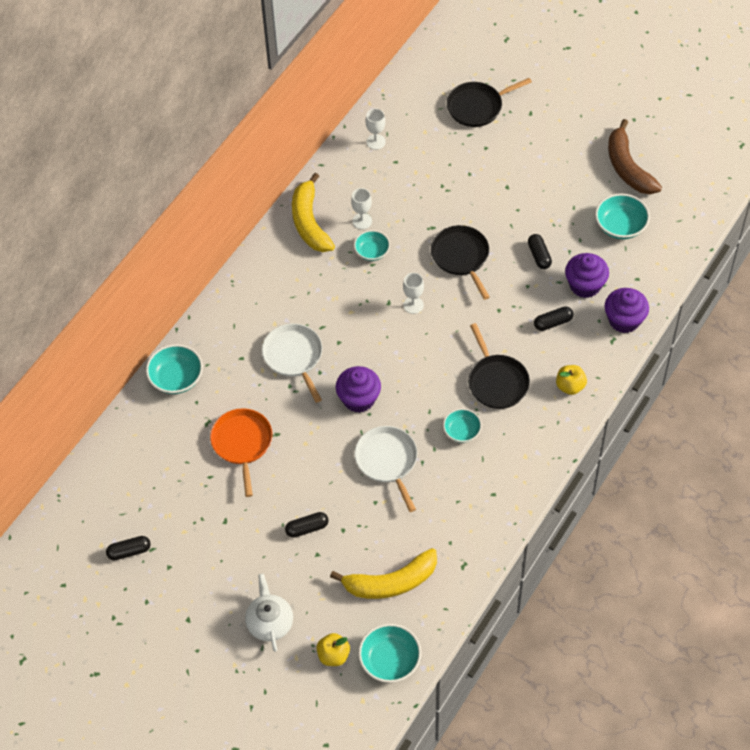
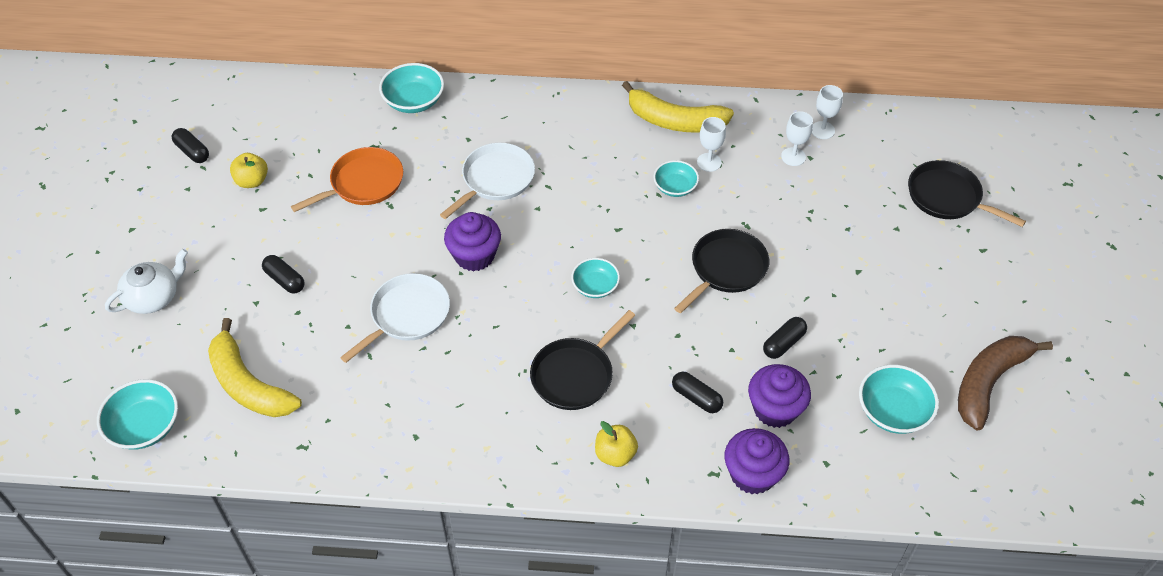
camera: 60 degrees right, 5 degrees down
yellow banana [292,173,335,252] -> yellow banana turned 120 degrees counterclockwise [622,81,734,133]
yellow apple [316,633,350,666] -> yellow apple moved to [230,153,268,188]
white goblet [403,273,424,314] -> white goblet moved to [781,111,813,166]
turquoise bowl [443,408,482,443] -> turquoise bowl moved to [571,258,620,298]

